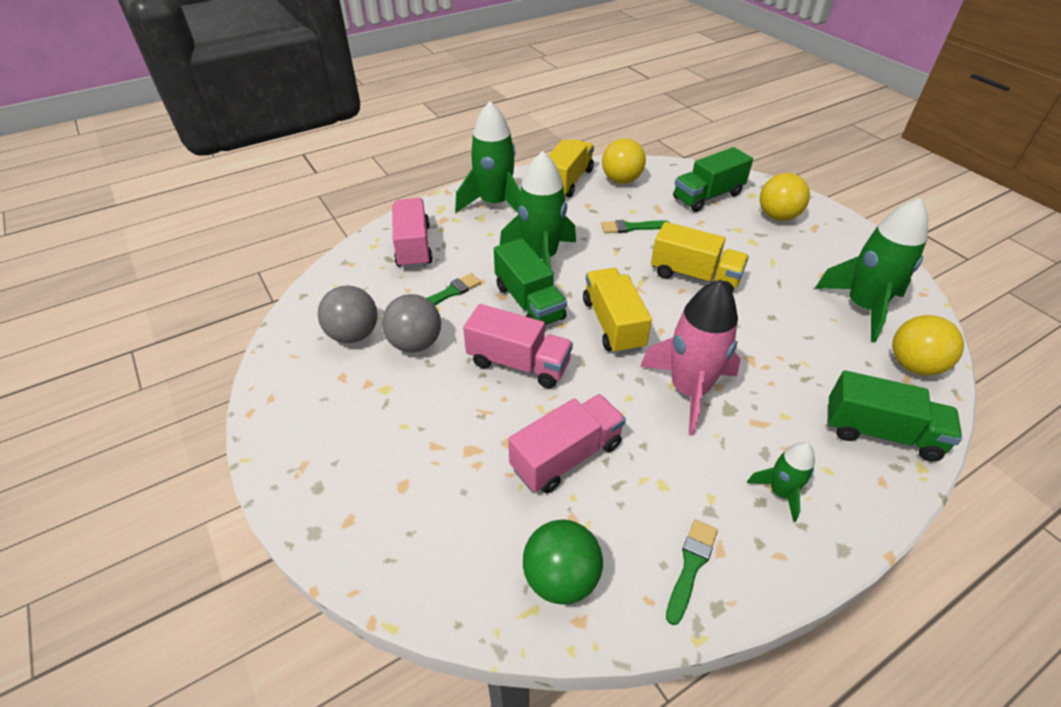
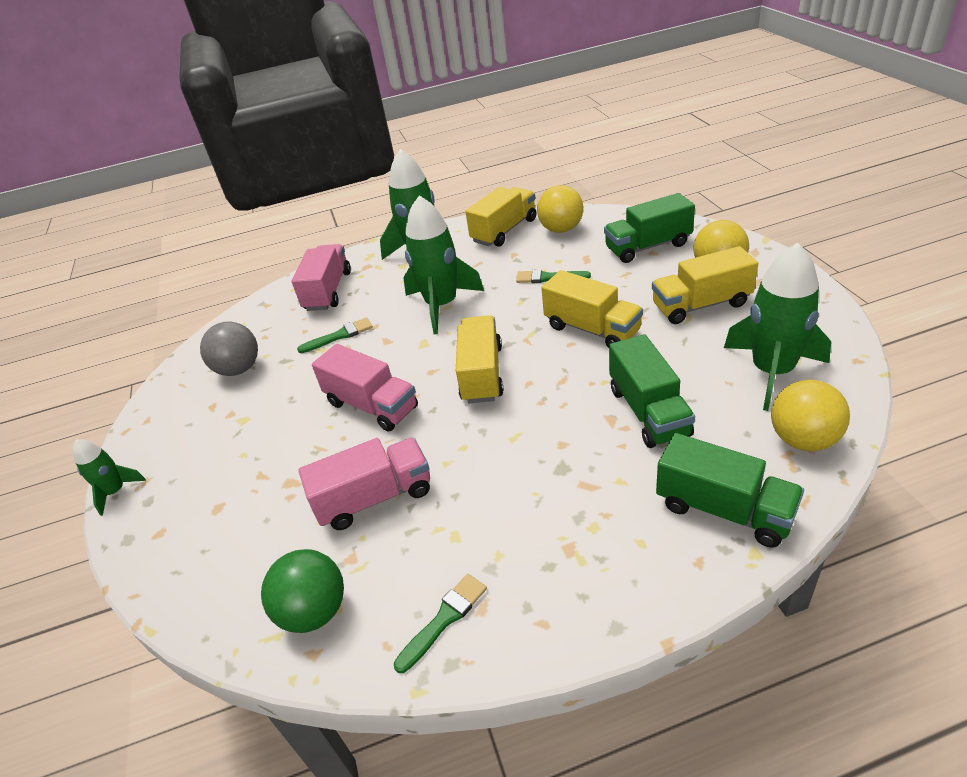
camera: 20 degrees right, 5 degrees down
grey ball [382,294,441,352] -> none
green truck [494,238,567,325] -> green truck moved to [609,334,695,448]
pink rocket [640,280,741,436] -> none
green rocket [747,442,815,522] -> green rocket moved to [73,439,146,516]
none -> yellow truck [652,246,758,324]

